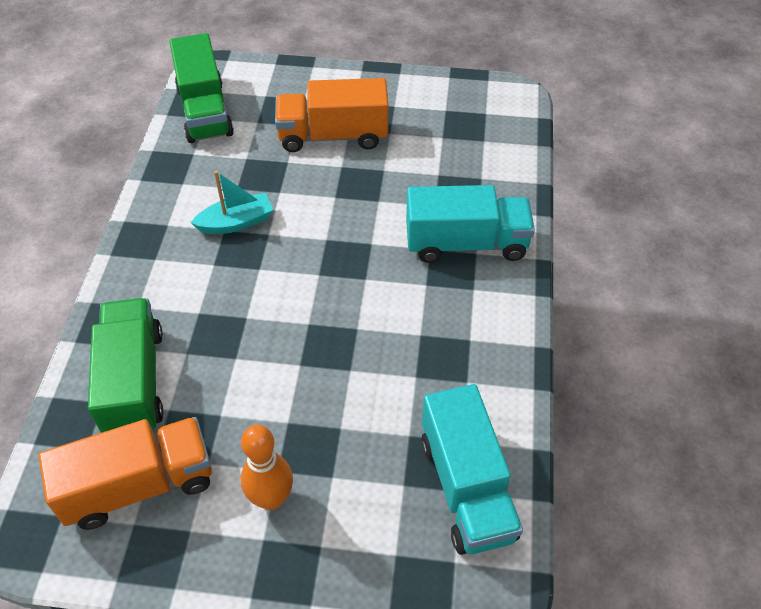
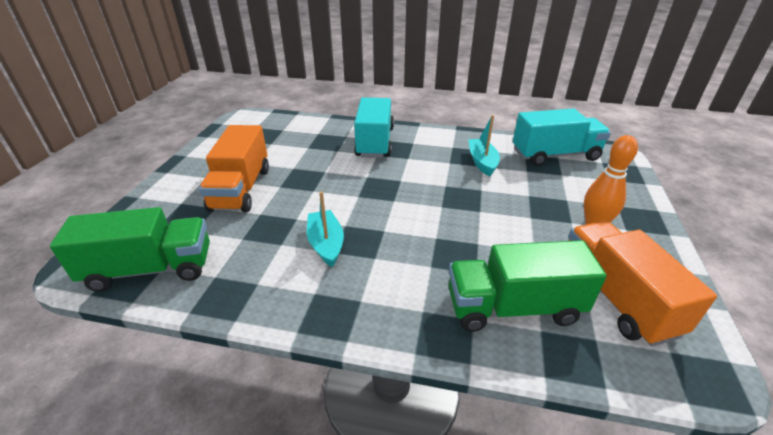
camera: 85 degrees left, 15 degrees down
none -> turquoise boat [468,115,500,176]

